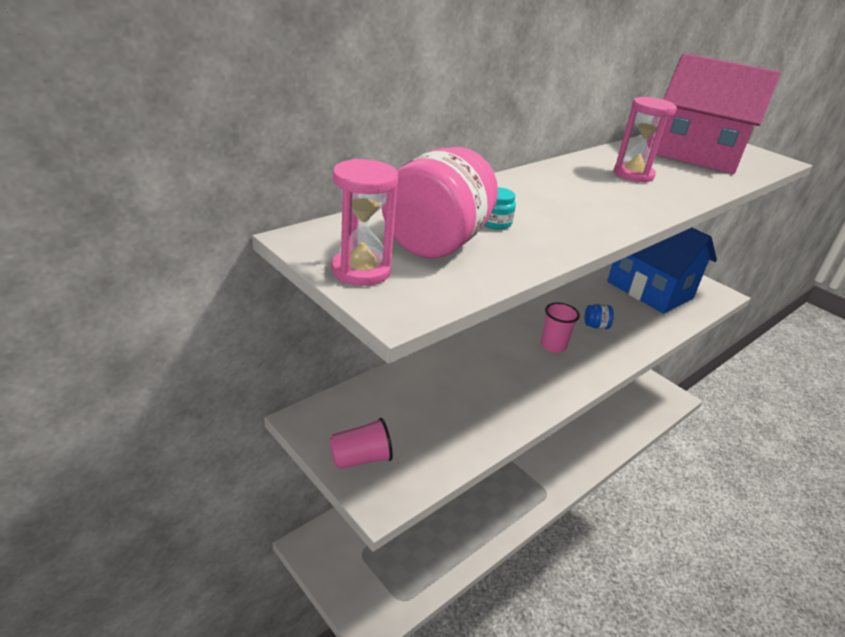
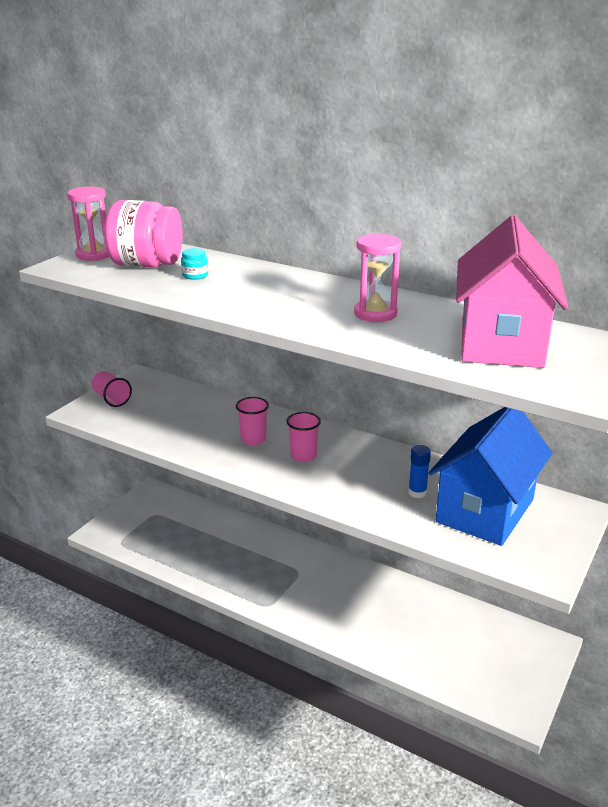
camera: 75 degrees right, 5 degrees down
blue jar [585,304,614,329] -> none
none -> pink cup [236,397,269,445]
none -> blue glue stick [408,445,431,498]

